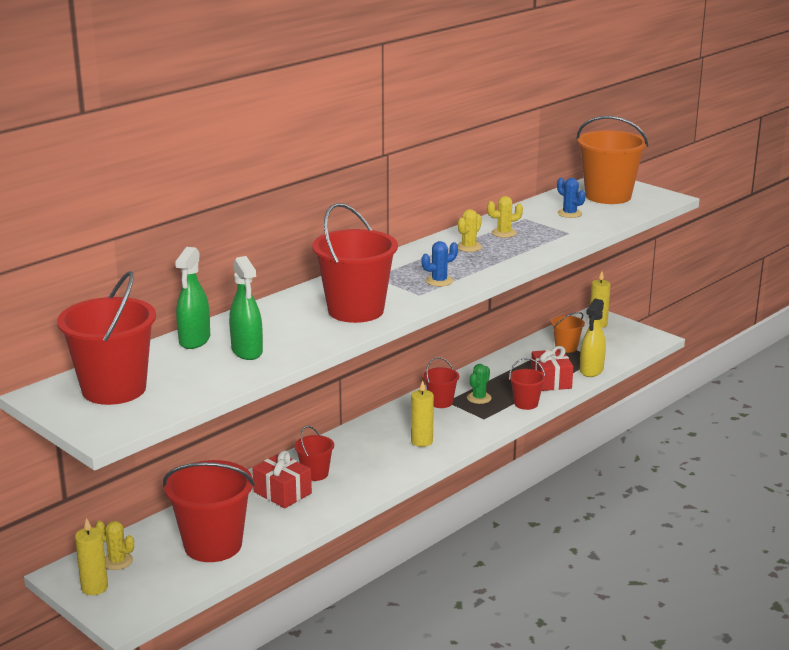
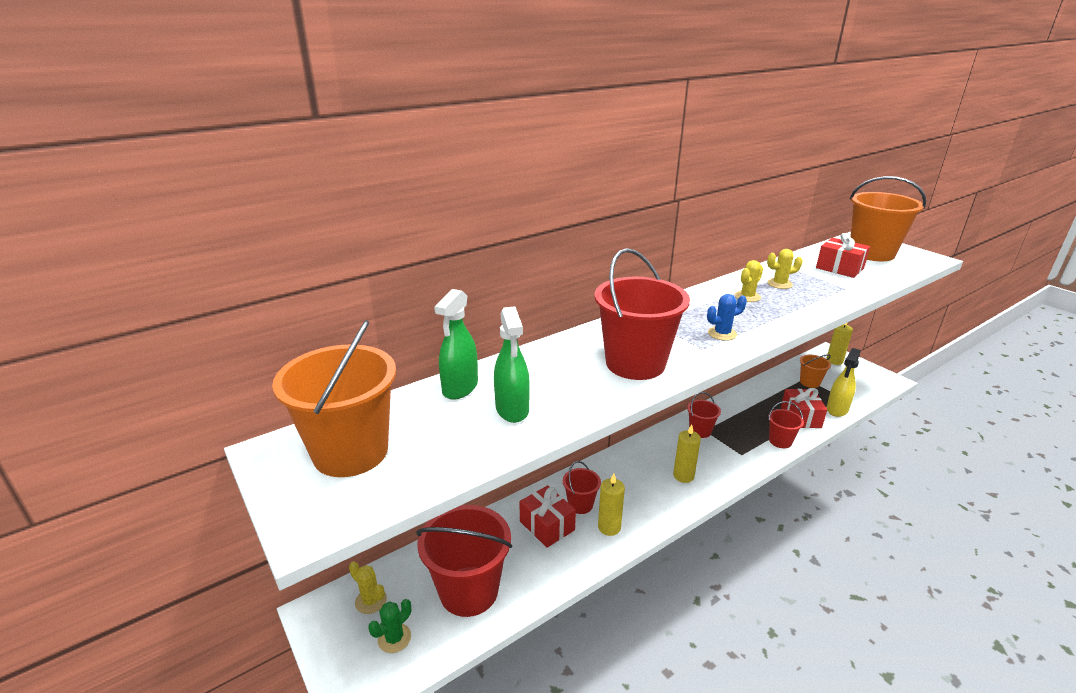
camera: 10 degrees right, 5 degrees up
red bucket [57,271,156,405] -> orange bucket [272,320,396,477]
yellow candle [75,518,108,595] -> yellow candle moved to [598,473,625,536]
green cactus [467,364,492,404] -> green cactus moved to [368,599,411,653]
blue cactus [557,178,586,218] -> red gift [816,233,870,278]

